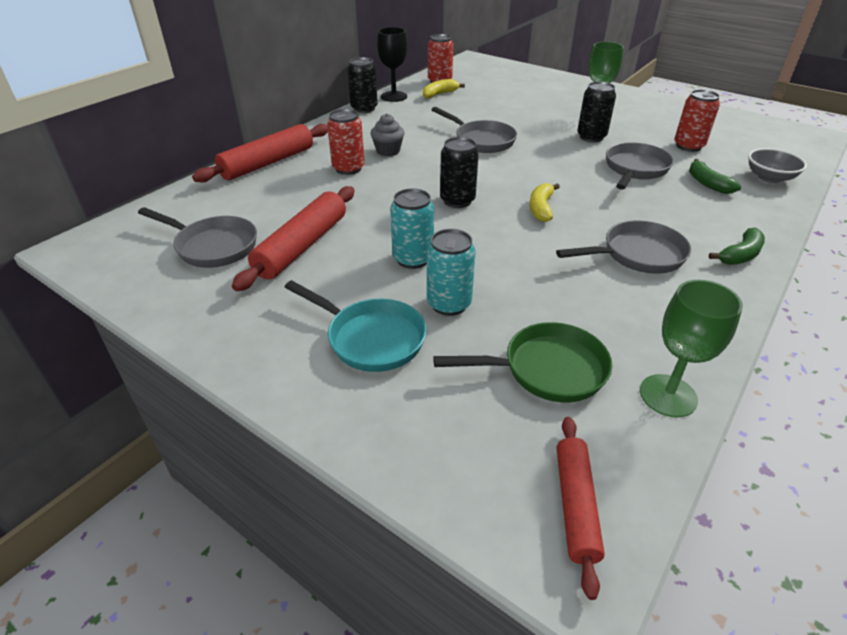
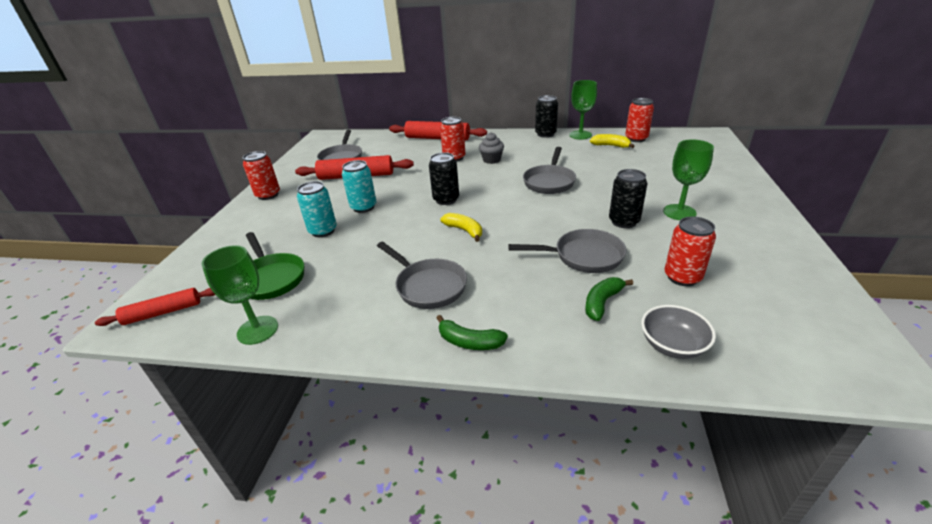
camera: 65 degrees right, 5 degrees down
turquoise pan [285,280,426,372] -> none
black goblet [377,27,407,102] -> green goblet [569,80,597,140]
yellow banana [530,183,560,222] -> yellow banana turned 60 degrees clockwise [440,213,482,242]
none -> red can [243,151,280,200]

